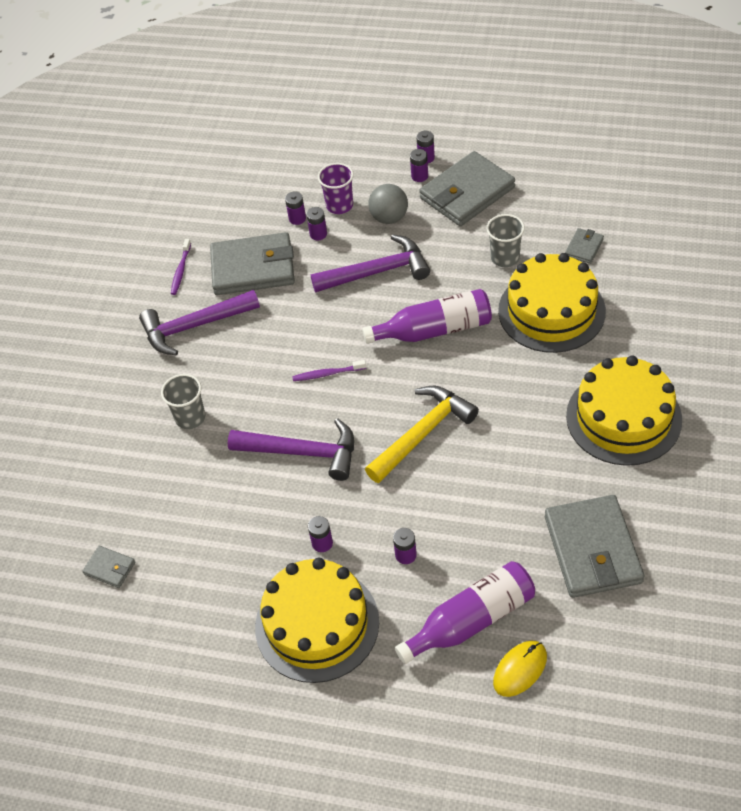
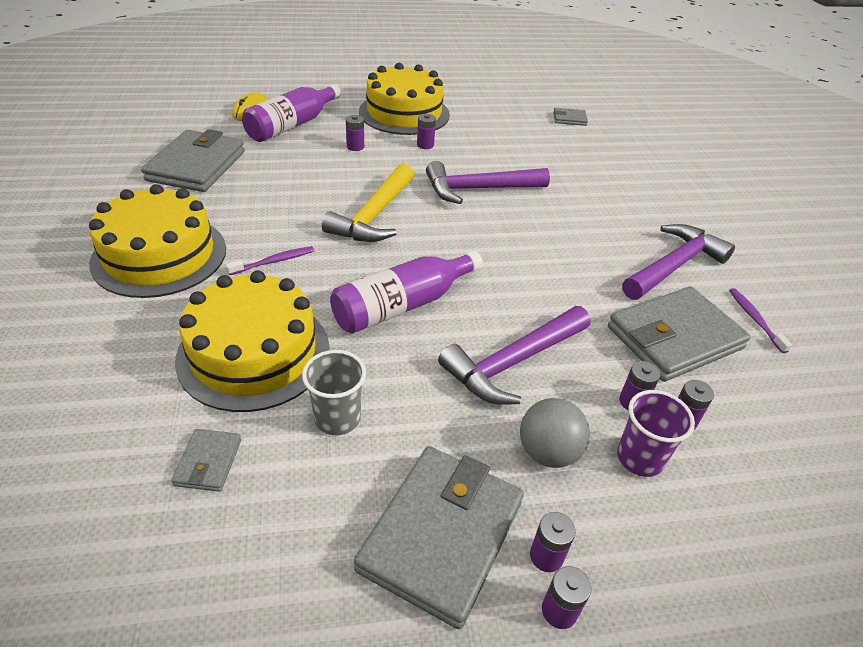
camera: 150 degrees right, 10 degrees down
grey cup [161,374,205,429] -> none
purple toothbrush [292,360,366,381] -> purple toothbrush moved to [226,246,314,275]
grey wallet [545,495,644,598] -> grey wallet turned 45 degrees clockwise [141,129,245,192]

